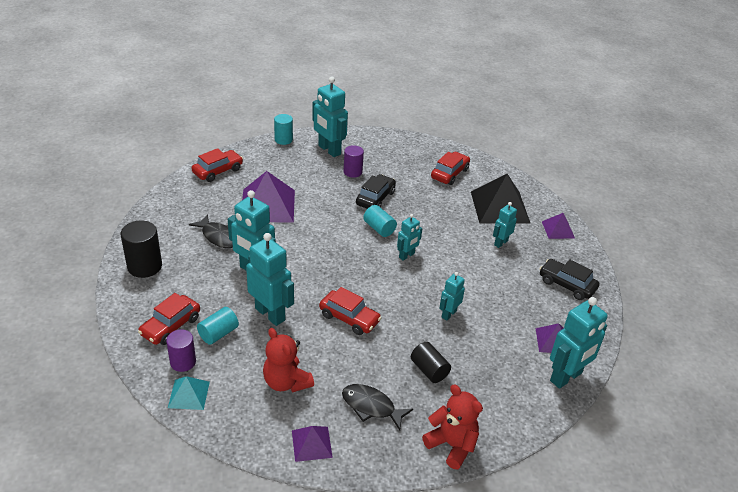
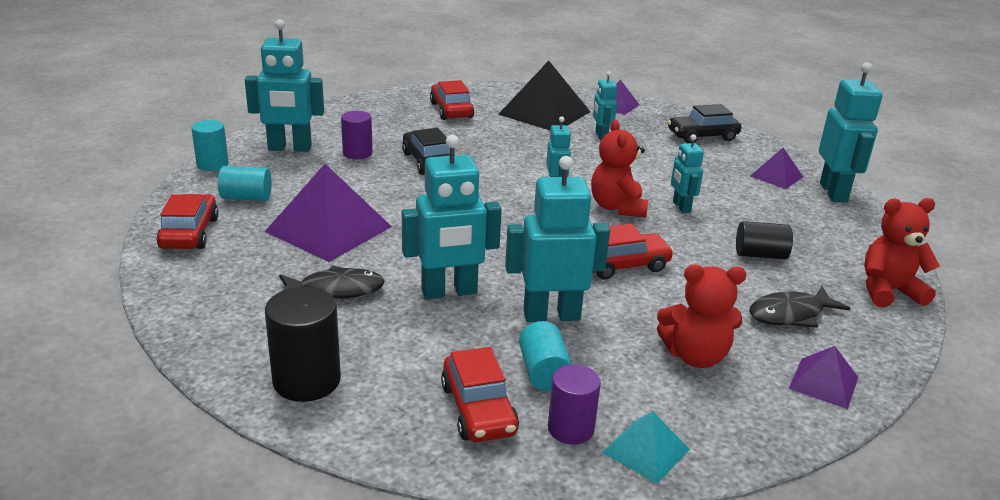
camera: 50 degrees left, 10 degrees down
turquoise cylinder [363,205,397,237] -> turquoise cylinder moved to [218,166,272,201]
none -> red teddy bear [591,120,648,218]

